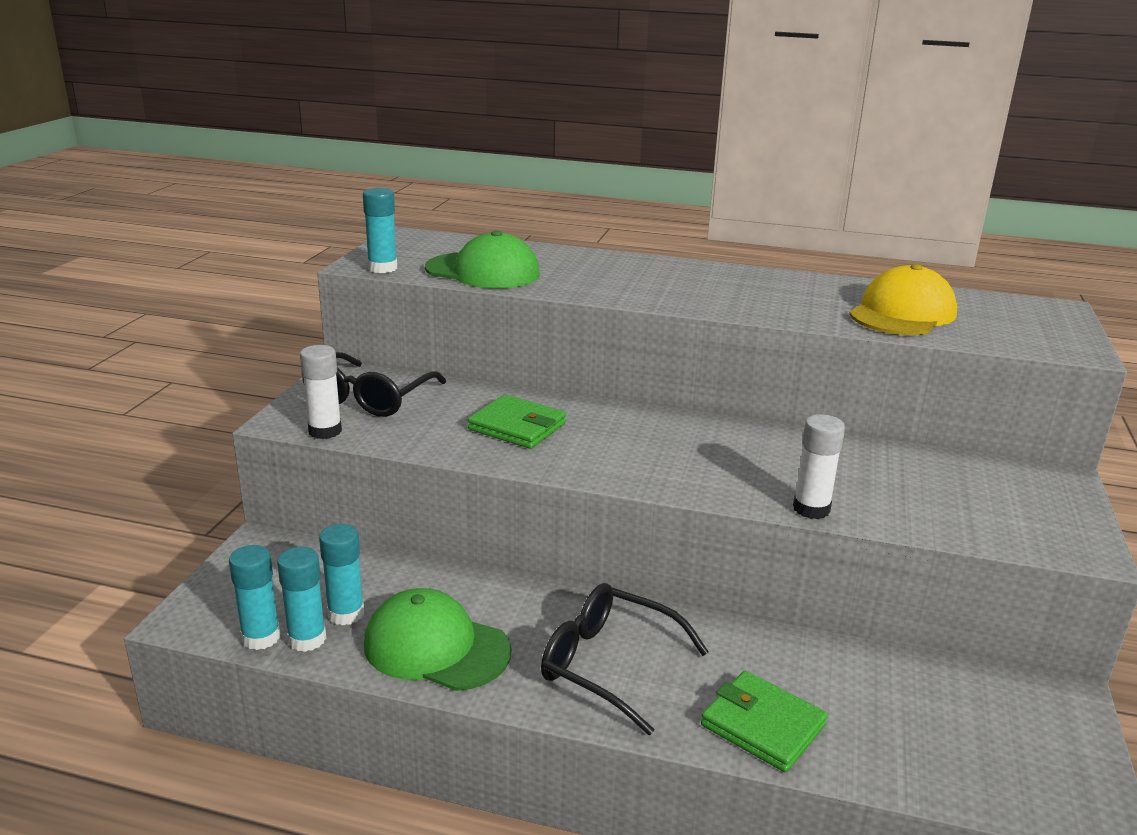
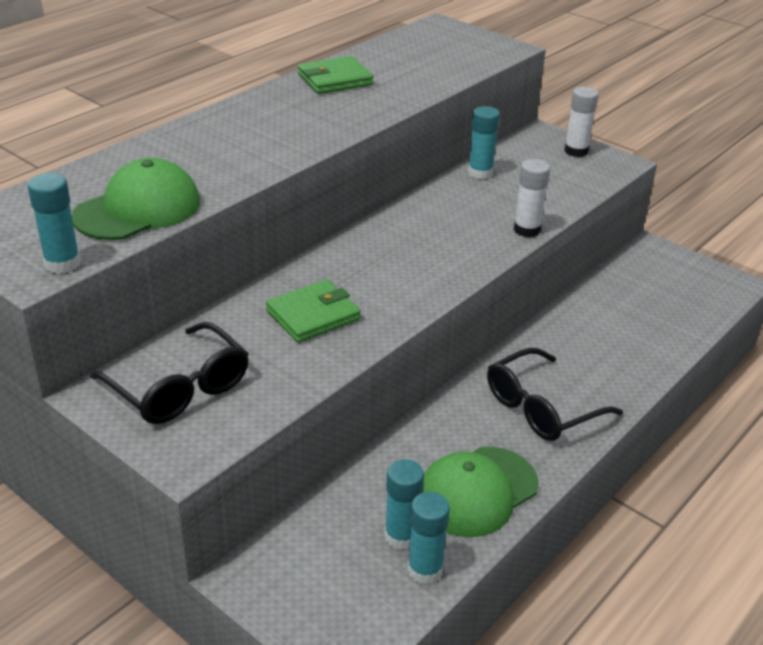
camera: 65 degrees left, 10 degrees up
turquoise glue stick [229,545,280,650] -> turquoise glue stick moved to [468,106,500,179]
white glue stick [300,345,342,439] -> white glue stick moved to [564,87,599,157]
green wallet [701,671,828,772] -> green wallet moved to [298,56,373,94]
yellow cap [849,264,957,335] -> none

